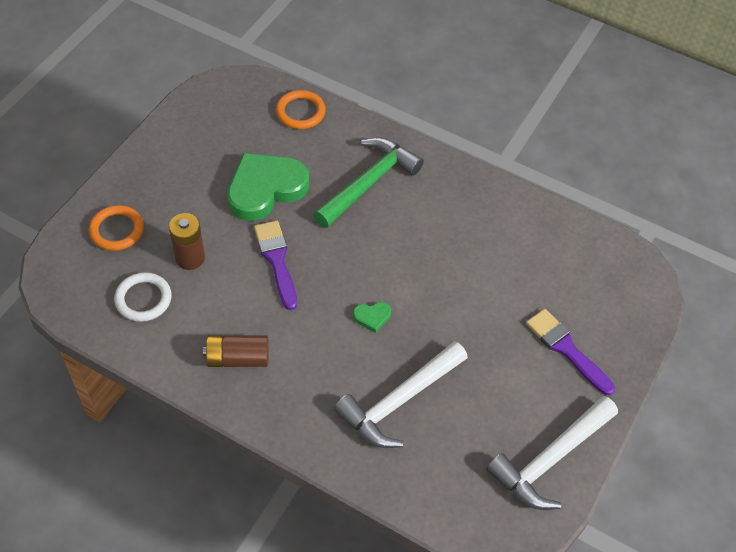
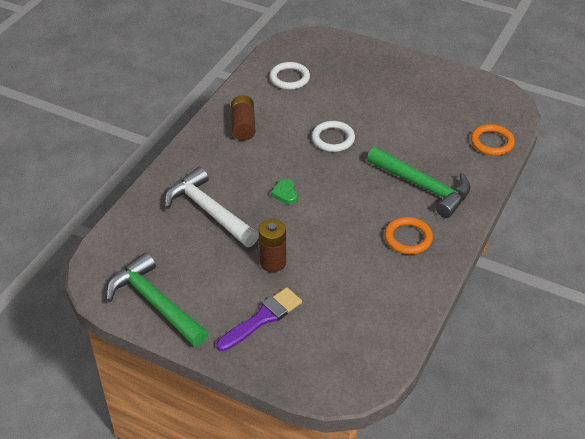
camera: 90 degrees right, 10 degrees down
orange ring [89,205,144,251] -> orange ring moved to [384,217,433,254]
brown battery [169,213,205,270] -> brown battery moved to [259,219,286,272]
green heart [227,153,309,221] -> none
purple brush [254,220,297,310] -> white ring [312,121,355,152]
white hammer [486,396,618,510] -> green hammer [106,252,208,347]

